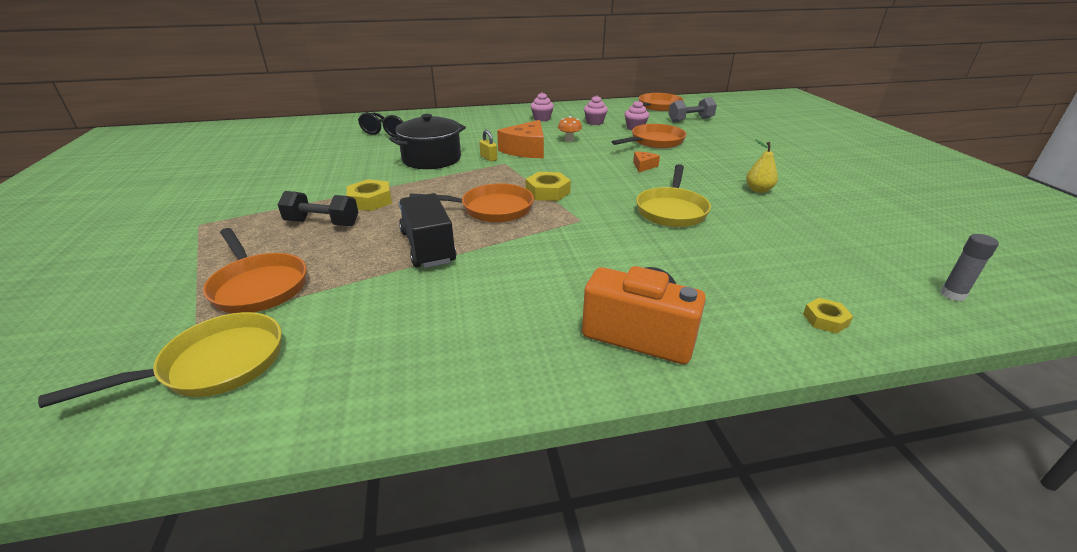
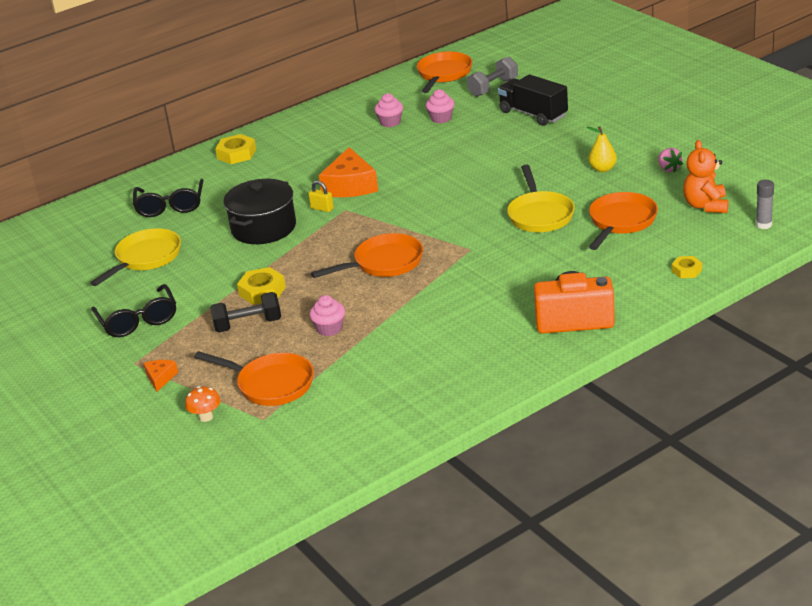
camera: 20 degrees left, 0 degrees up
yellow pan [38,312,282,408] -> yellow pan moved to [90,228,181,286]
black truck [399,193,456,268] -> black truck moved to [498,74,568,126]
yellow nut [526,172,571,201] -> yellow nut moved to [215,134,256,164]
pink cupcake [531,92,554,121] -> pink cupcake moved to [309,295,345,336]
orange mushroom [558,116,582,142] -> orange mushroom moved to [185,386,221,422]
orange pan [612,124,686,148] -> orange pan moved to [589,192,658,250]
orange cheese [633,151,660,172] -> orange cheese moved to [143,360,178,392]
none -> black glasses [91,284,176,337]
none -> pink strawberry [658,148,683,173]
none -> orange teddy bear [683,140,729,213]

